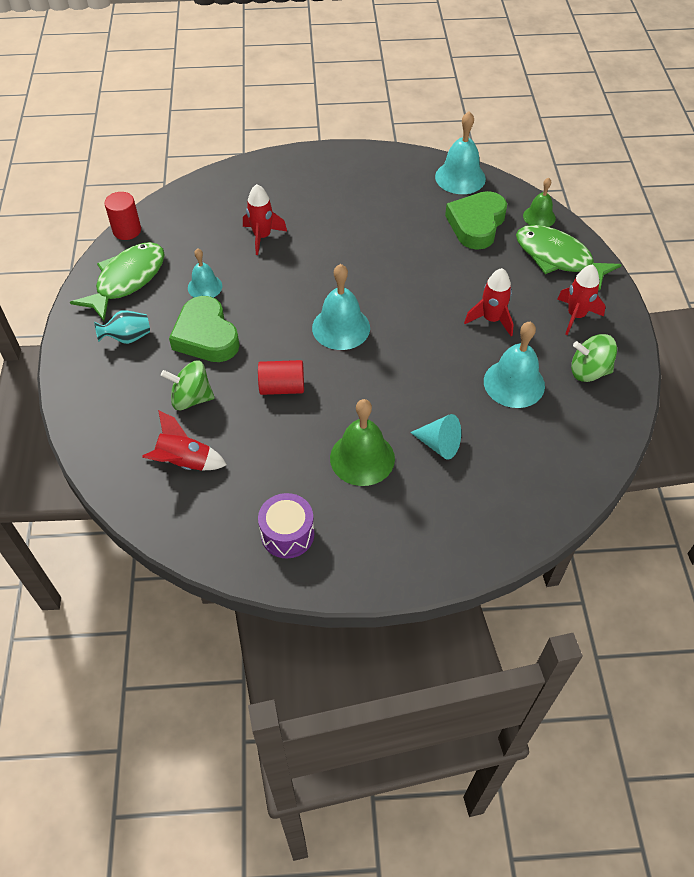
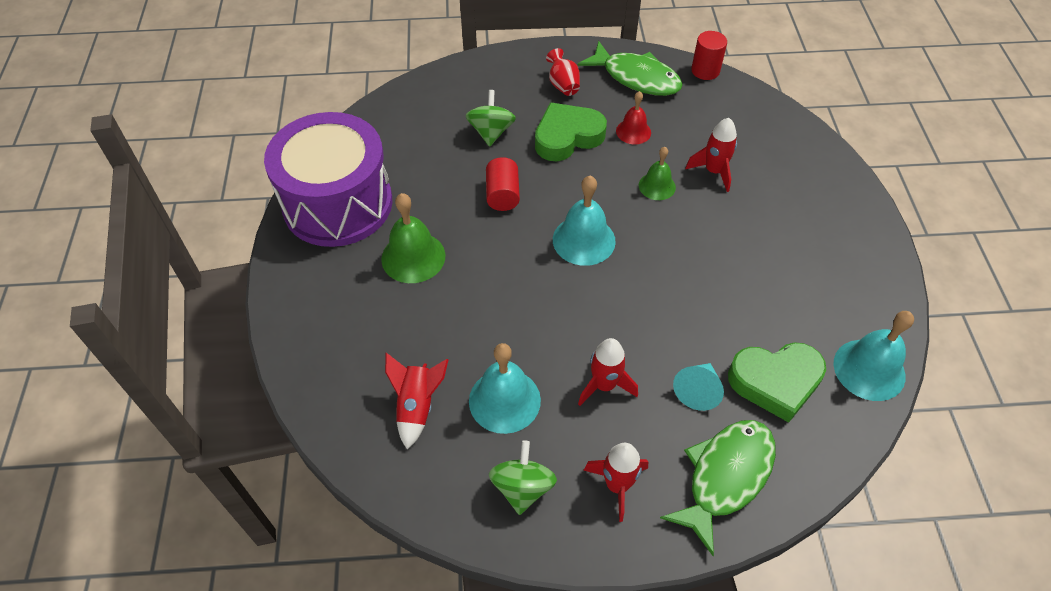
camera: 90 degrees right, 0 degrees up
turquoise vase [94,310,150,344] -> red vase [546,48,580,96]
red rocket [142,410,227,471] -> red rocket moved to [385,353,449,449]
turquoise bell [188,248,222,298] -> red bell [616,91,651,144]
purple drum [258,493,314,559] -> purple drum [264,112,393,247], size x2.29
turquoise cone [410,414,461,460] -> turquoise cone moved to [673,363,724,411]
green heart [445,191,507,250] -> green heart turned 150 degrees clockwise [728,342,826,423]
green bell [523,177,556,227] -> green bell moved to [639,147,676,200]

